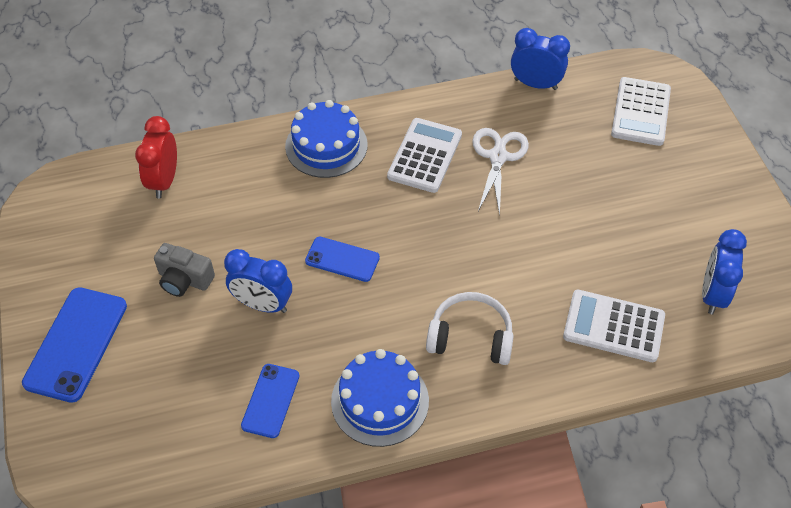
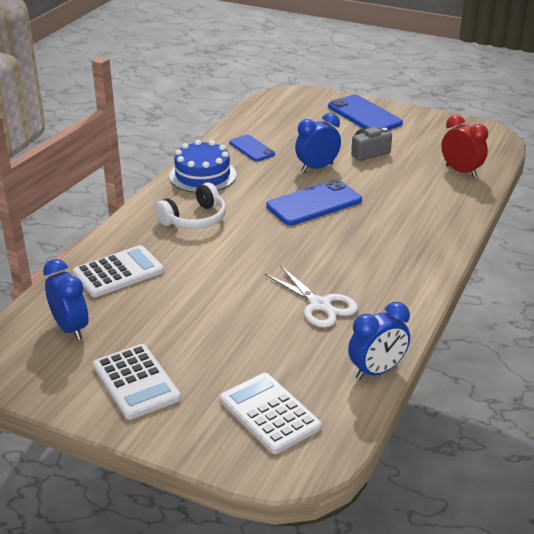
camera: 130 degrees right, 20 degrees down
blue cake [285,100,368,178] -> none
blue phone [305,237,380,282] -> blue phone [266,179,362,225], size x1.65
white calculator [387,118,462,193] -> white calculator moved to [93,344,181,420]

